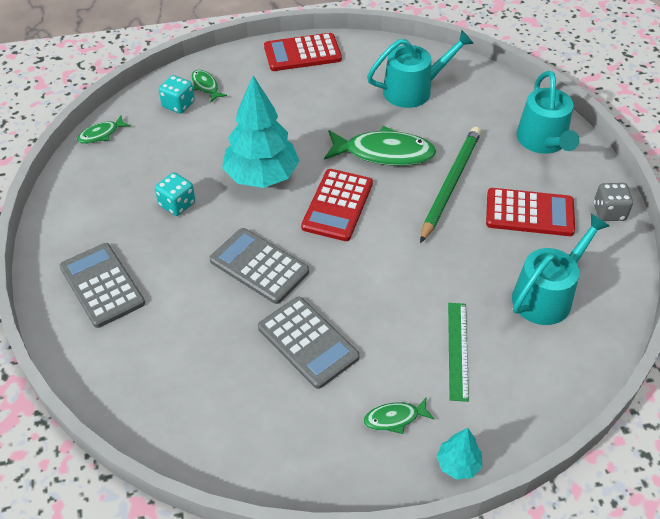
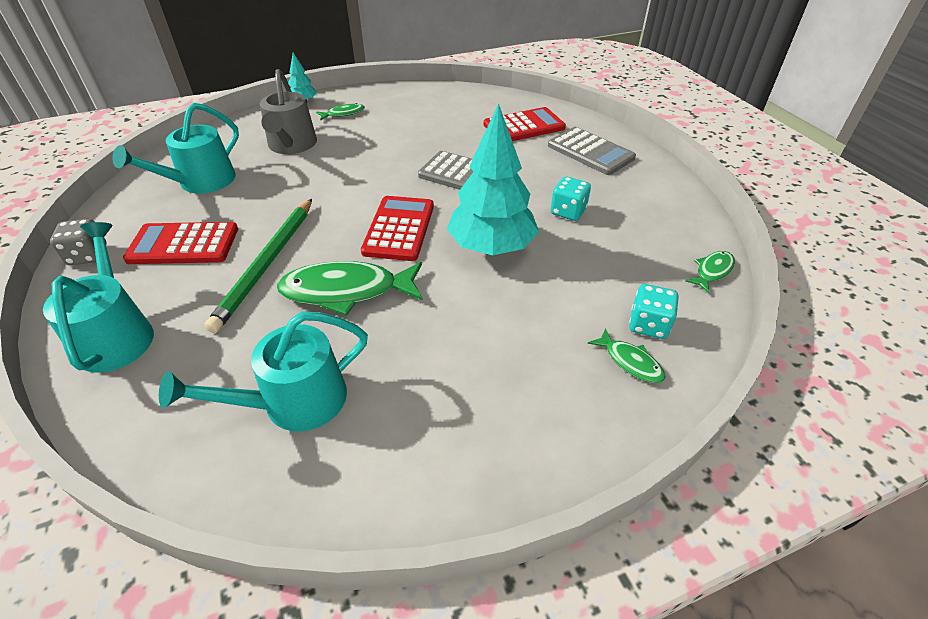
camera: 170 degrees right, 5 degrees down
grey calculator [258,297,360,389] -> none
red calculator [264,33,342,71] -> red calculator moved to [484,107,566,141]
green ruler [448,303,469,402] -> grey watering can [260,69,317,154]

